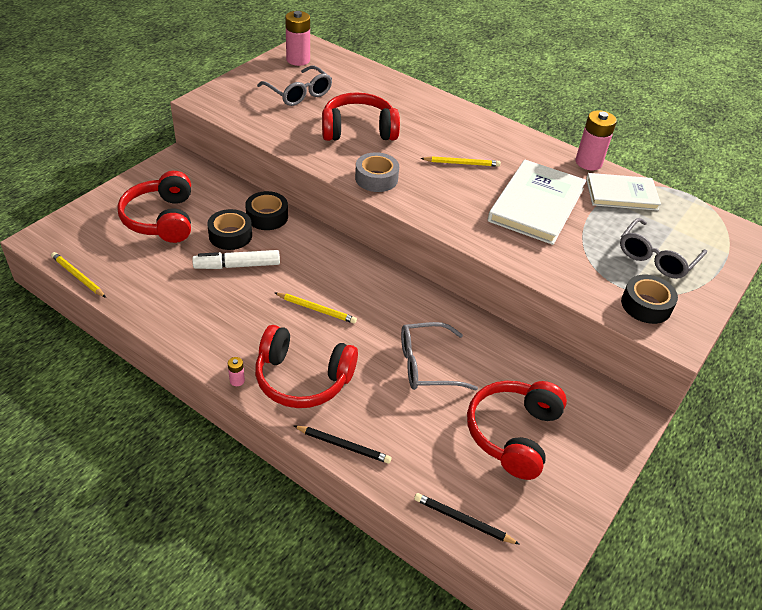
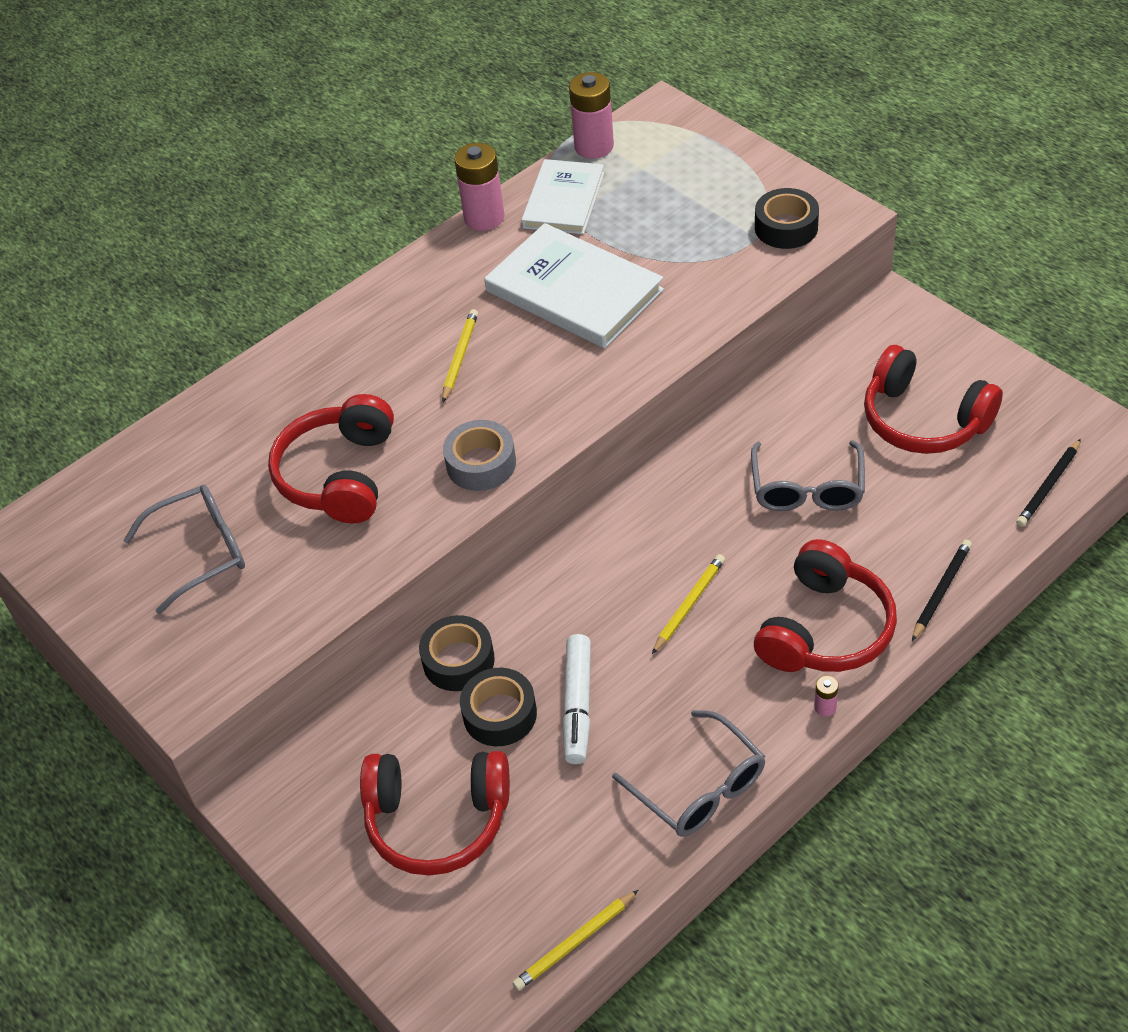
camera: 70 degrees left, 5 degrees up
pink battery [285,11,310,66] -> pink battery moved to [569,72,614,159]
grey glasses [620,218,707,279] -> grey glasses moved to [612,710,765,837]

